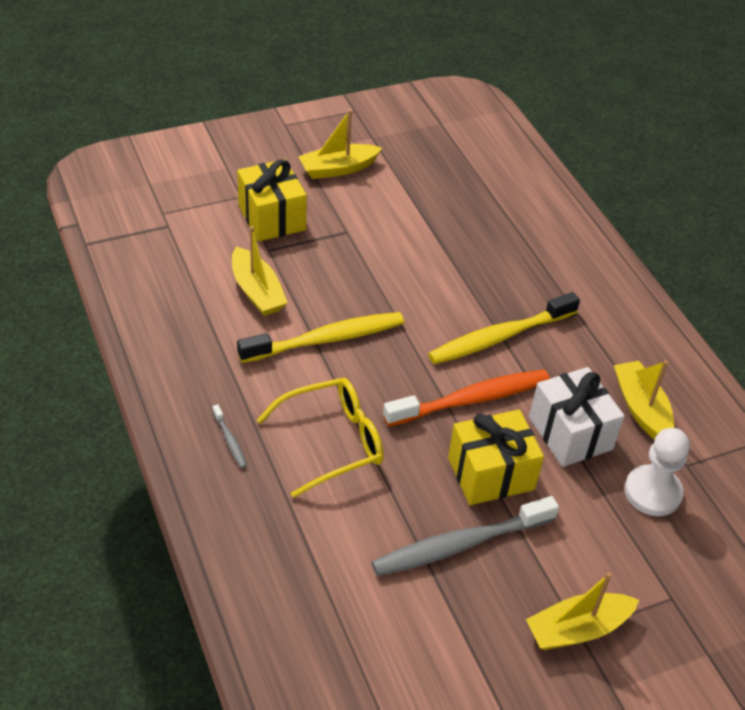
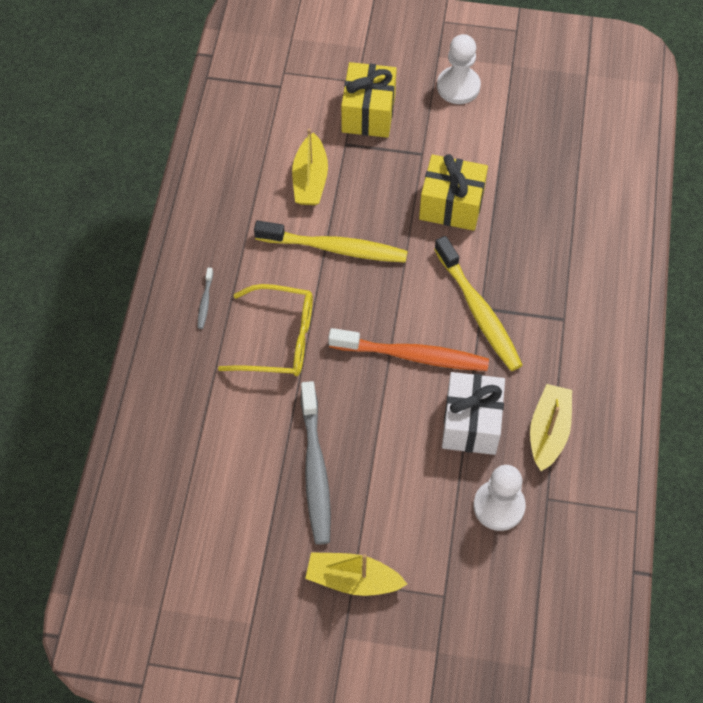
camera: 35 degrees right, 15 degrees up
yellow boat [298,110,382,179] -> white pawn [437,34,481,104]
grey toothbrush [372,496,559,576] -> grey toothbrush turned 105 degrees counterclockwise [301,381,331,545]
yellow toothbrush [428,292,580,364] -> yellow toothbrush turned 120 degrees counterclockwise [434,236,522,371]
yellow gift [448,409,544,505] -> yellow gift moved to [419,154,488,231]

